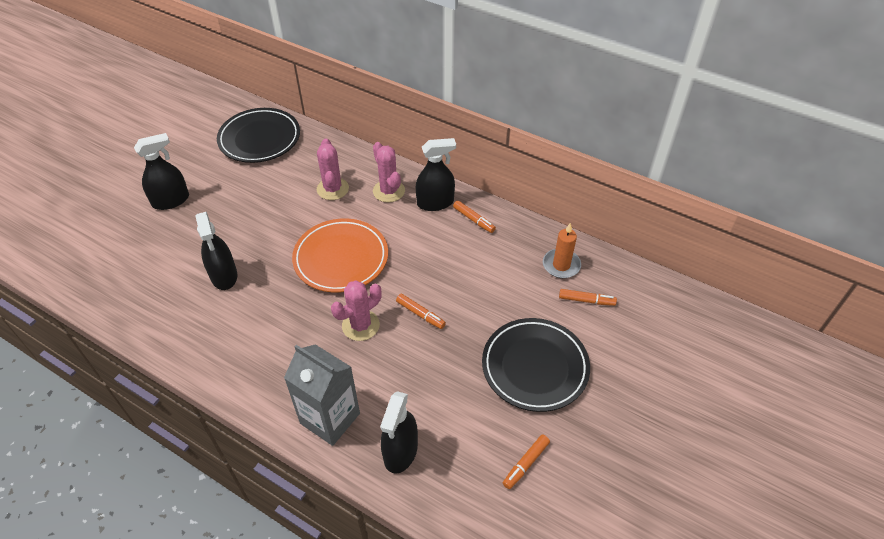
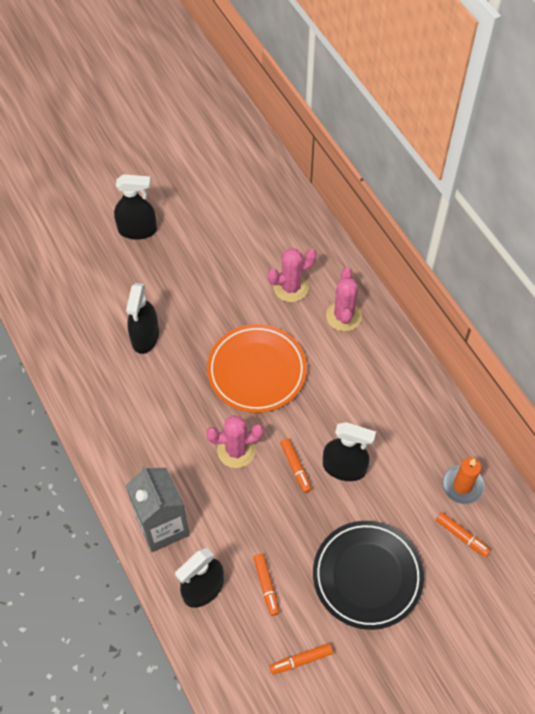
camera: 30 degrees right, 10 degrees up
black plate [217,108,300,163] -> none
pink cactus [317,138,349,200] -> pink cactus turned 45 degrees clockwise [267,248,317,302]
black spray bottle [416,138,456,211] -> black spray bottle moved to [323,422,376,481]
orange marker [453,201,496,233] -> orange marker moved to [253,554,279,616]

